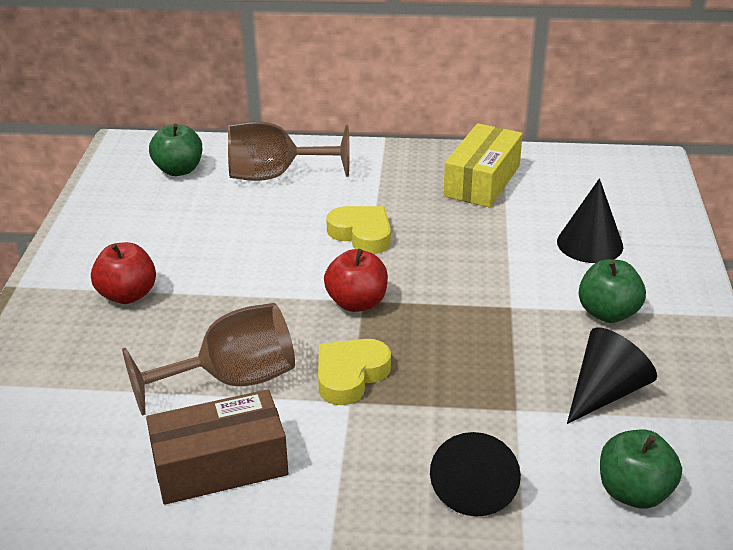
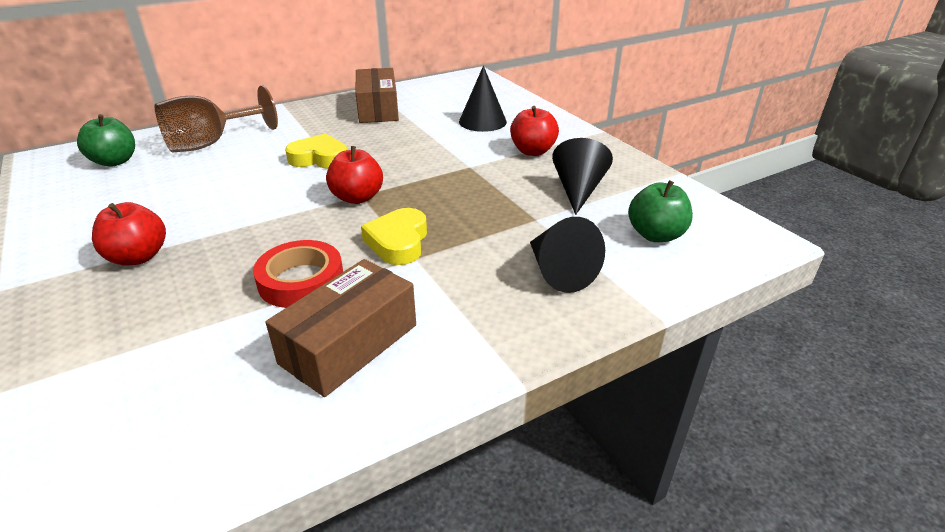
camera: 35 degrees left, 0 degrees up
brown goblet [122,303,295,416] -> red tape [253,240,343,308]
yellow box [443,123,523,208] -> brown box [355,68,399,123]
green apple [579,259,646,323] -> red apple [510,106,559,156]

